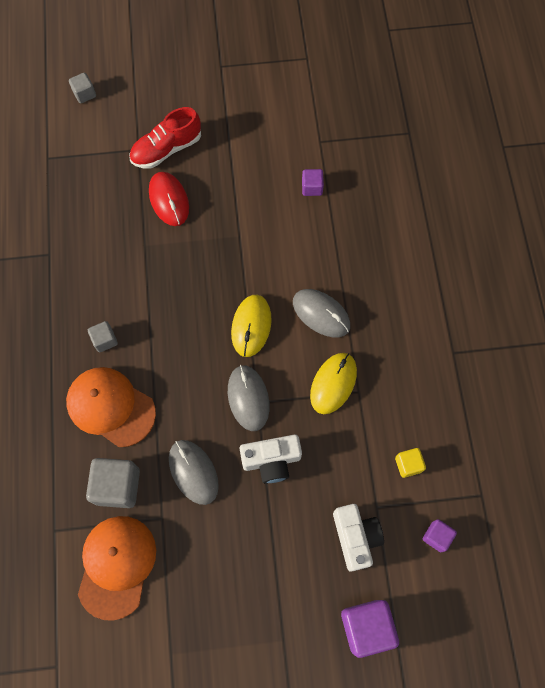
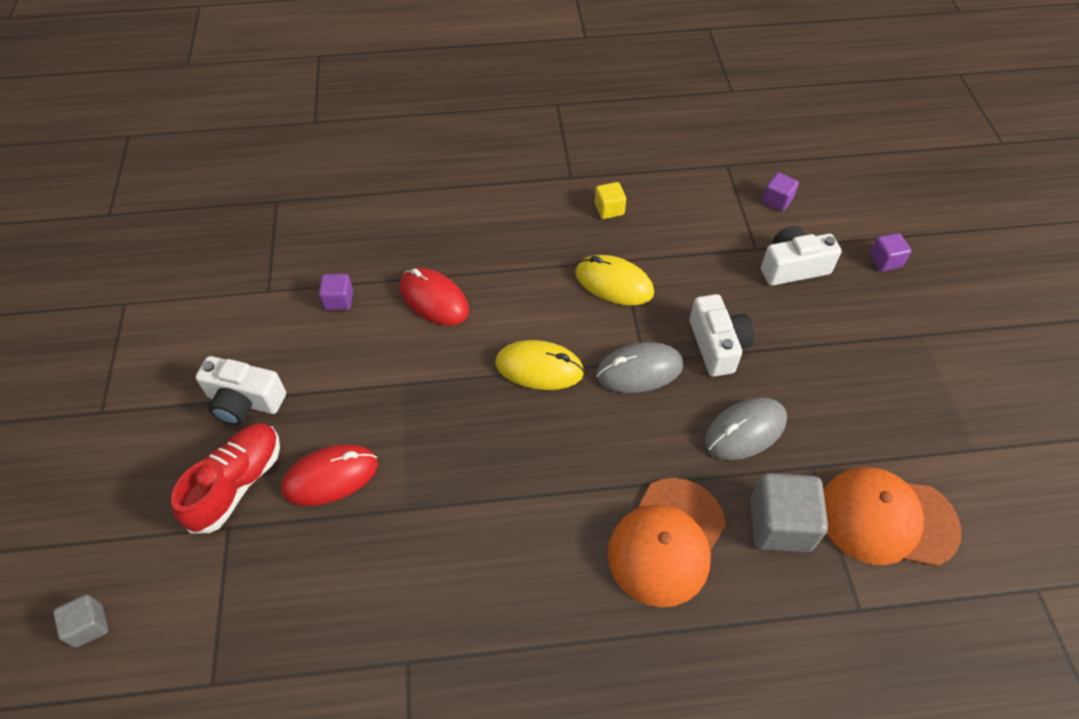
camera: 90 degrees left, 15 degrees down
grey cube [88,321,118,352] -> none
red shoe [129,107,201,168] -> red shoe turned 120 degrees counterclockwise [171,423,280,534]
grey mouse [293,289,350,337] -> none
purple cube [341,600,399,658] -> purple cube [869,233,911,271], size x0.55
yellow cube [395,448,426,478] -> yellow cube moved to [595,182,626,219]
none -> white camera [195,356,286,425]
none -> red mouse [400,268,469,326]

